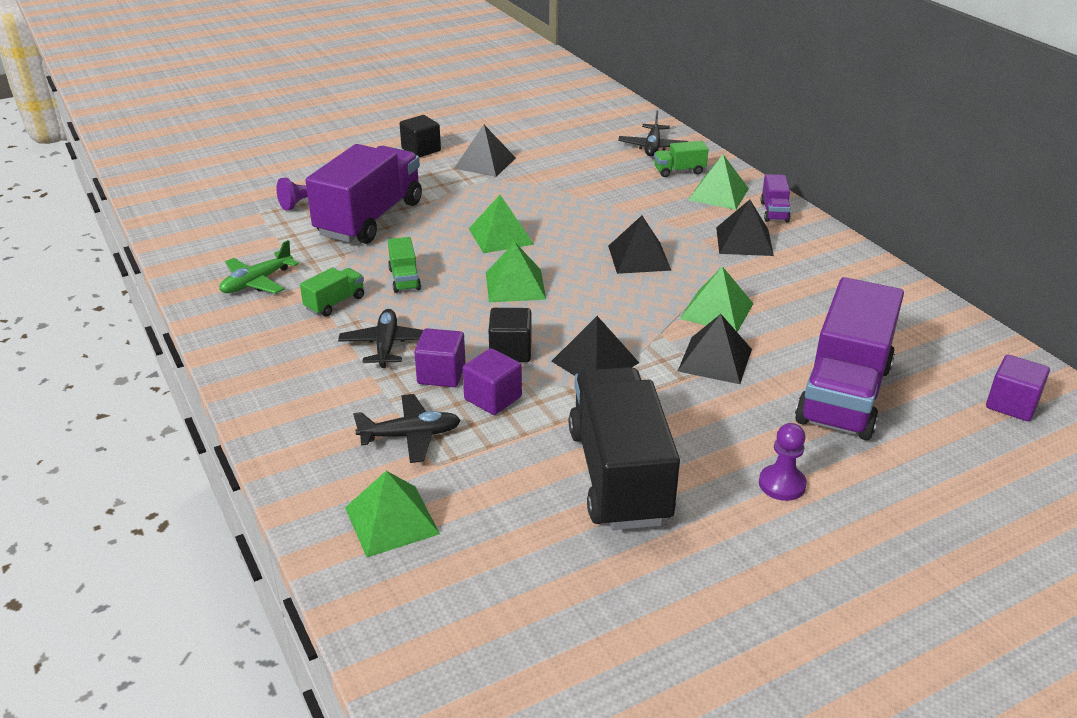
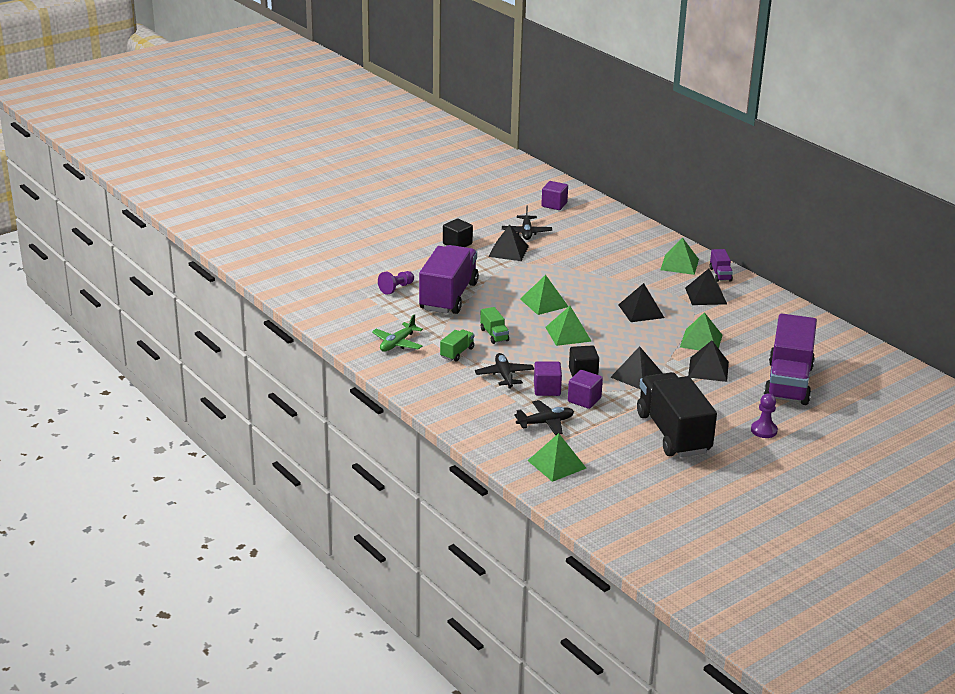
camera: 10 degrees left, 5 degrees down
black plane [618,111,688,156] -> black plane moved to [502,206,552,240]
green truck [654,141,708,177] -> none
purple cube [986,354,1050,421] -> purple cube moved to [541,181,568,210]

